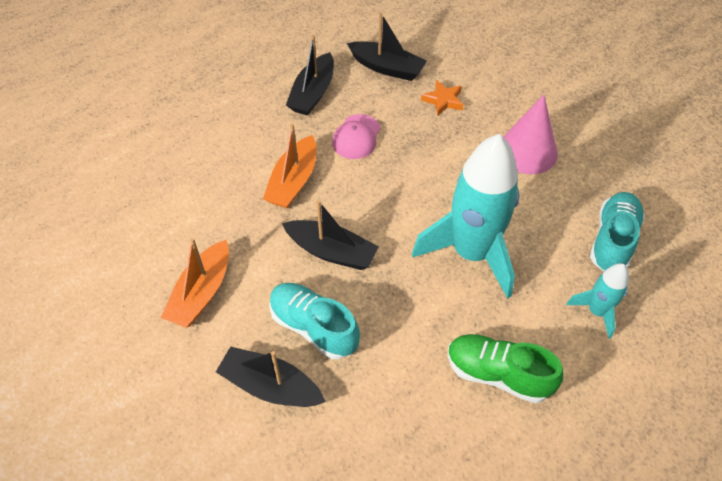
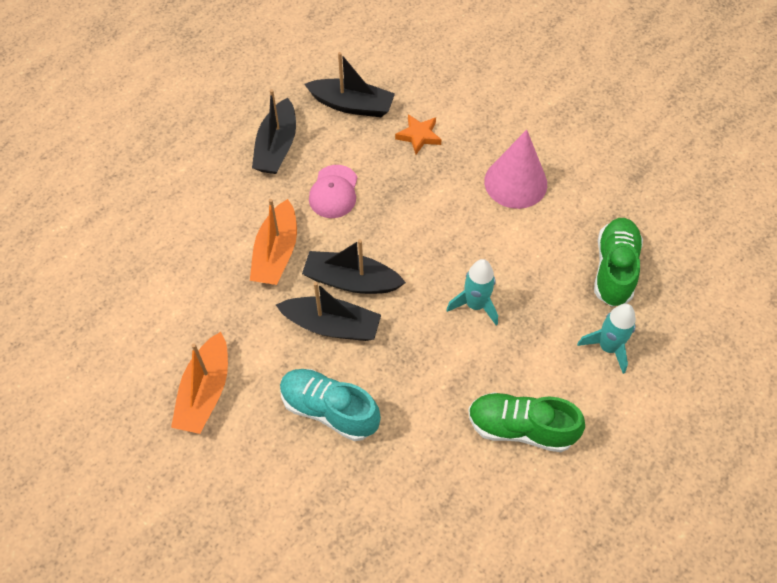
camera: 10 degrees left, 5 degrees up
black boat [216,346,326,407] -> black boat moved to [302,239,406,294]
turquoise rocket [412,134,519,299] -> turquoise rocket [446,259,498,325], size x0.48
turquoise shoe [590,192,645,271] -> green shoe [594,218,643,307]

